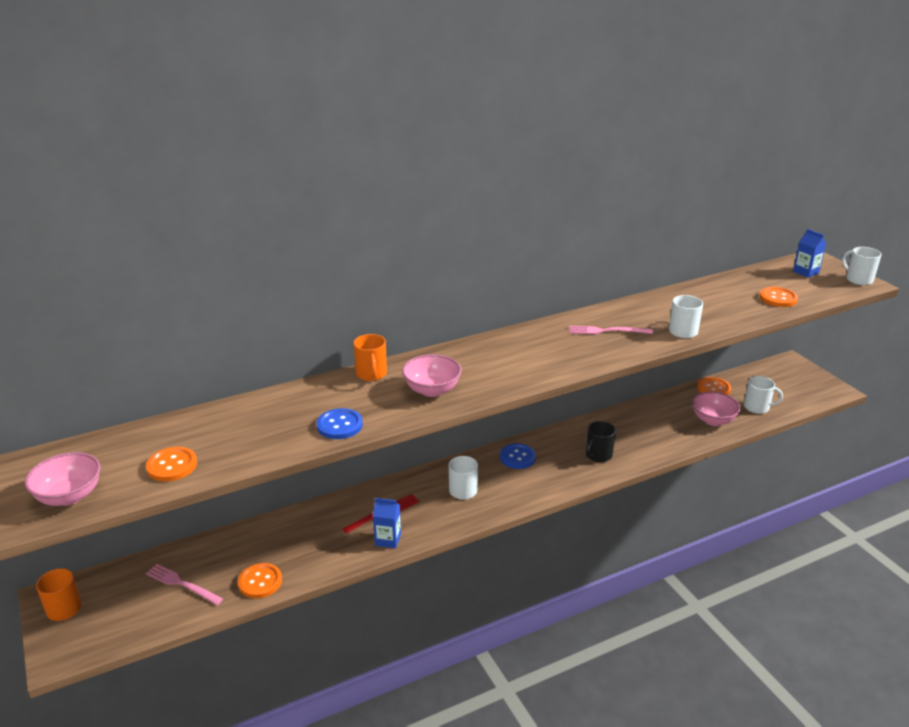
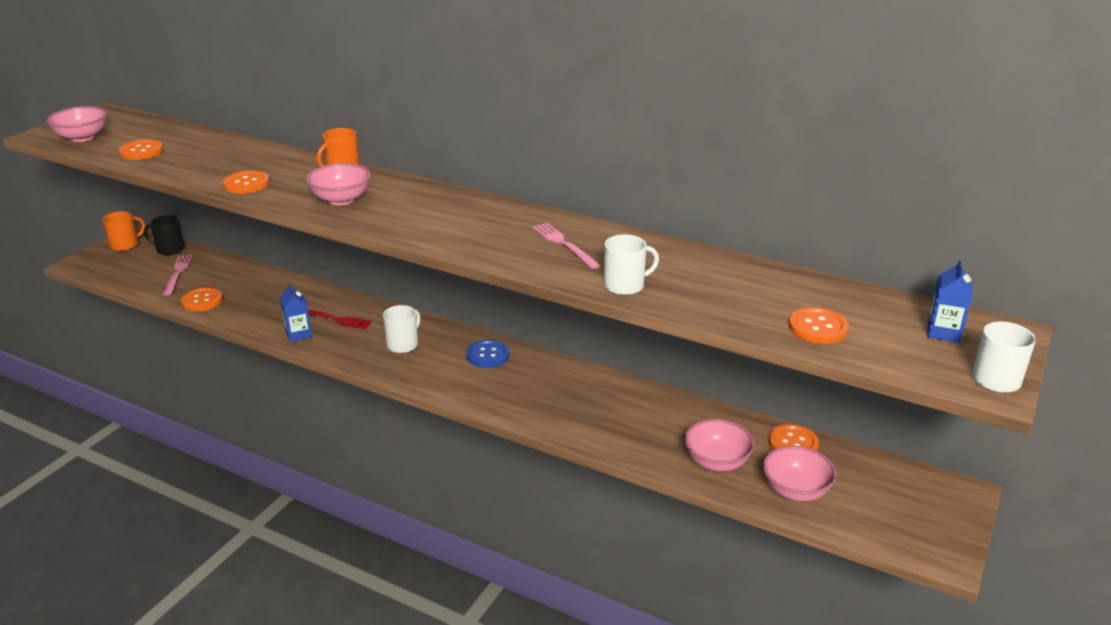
camera: 55 degrees right, 0 degrees up
blue button [317,408,363,439] -> orange button [223,170,269,194]
black mug [586,421,616,462] -> black mug moved to [144,215,185,255]
white mug [744,376,783,414] -> pink bowl [763,446,837,502]

